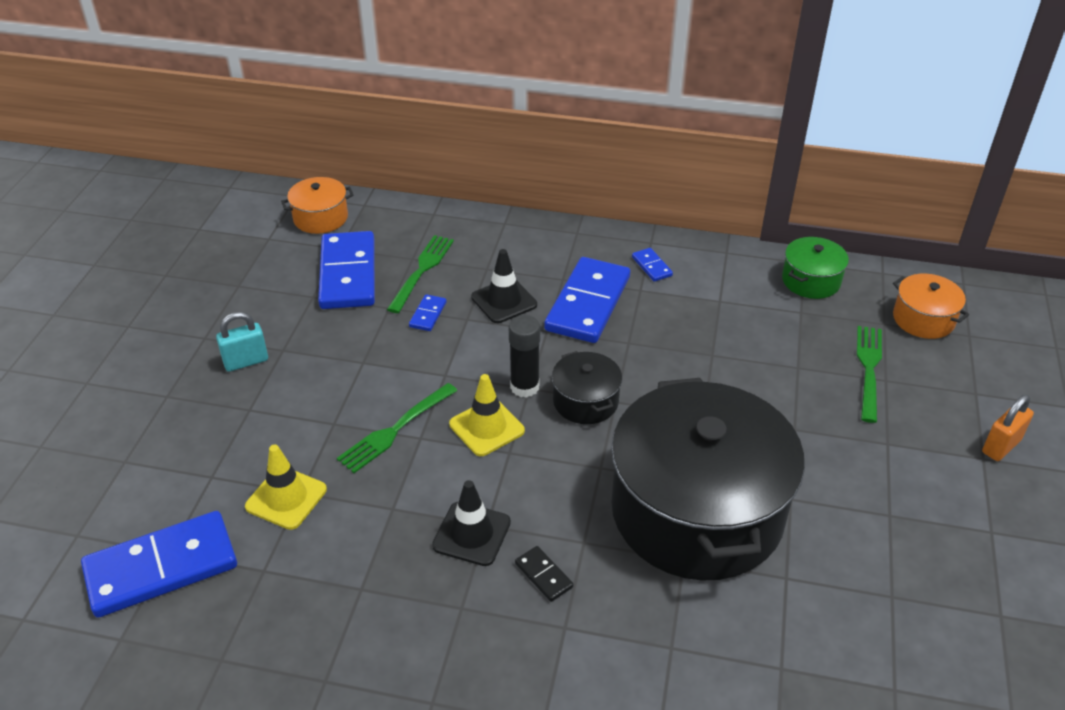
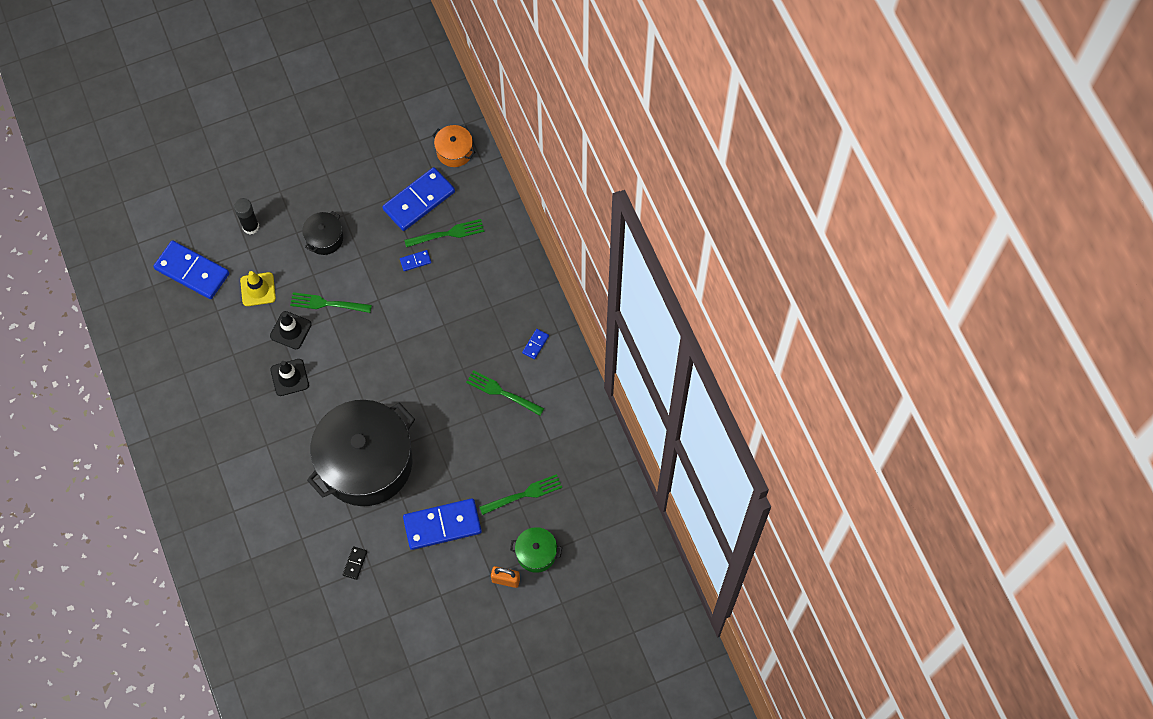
camera: 55 degrees right, 25 degrees up
turquoise padlock [216,312,268,372] -> none
yellow traffic cone [449,374,525,456] -> none
black traffic cone [471,249,537,323] -> black traffic cone moved to [270,311,312,349]
black glue stick [509,315,540,398] -> black glue stick moved to [234,198,259,234]
black domino [515,546,573,602] -> black domino moved to [343,546,367,580]
blue domino [544,257,630,343] -> blue domino moved to [403,498,482,550]
black pot [552,351,622,424] -> black pot moved to [302,211,343,255]
green pot [782,237,849,299] -> green pot moved to [510,527,562,573]
orange pot [893,274,969,339] -> none
none -> green fork [466,370,544,416]

